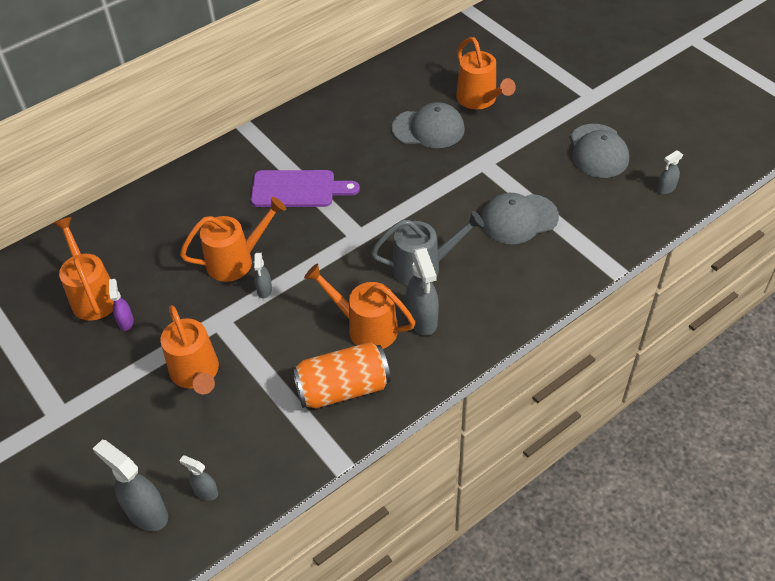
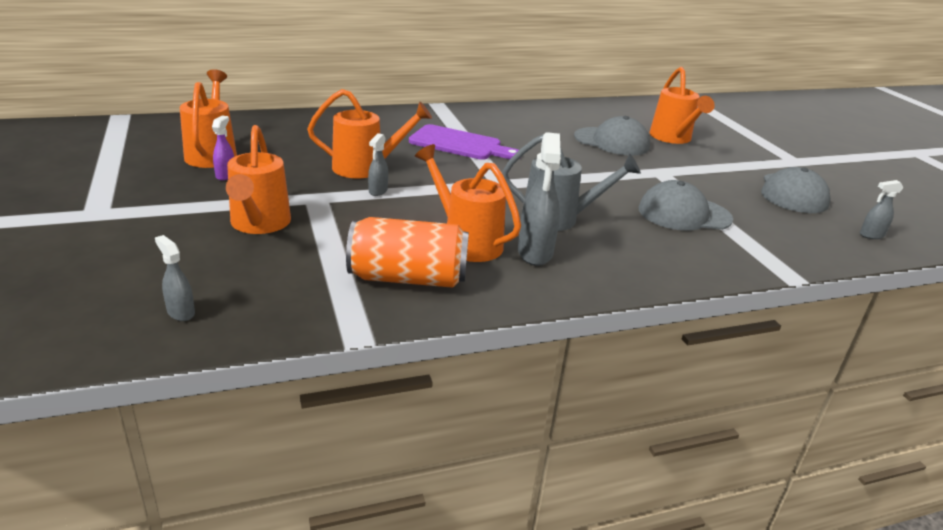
camera: 15 degrees right, 20 degrees down
grey spray bottle [93,440,168,531] -> none

